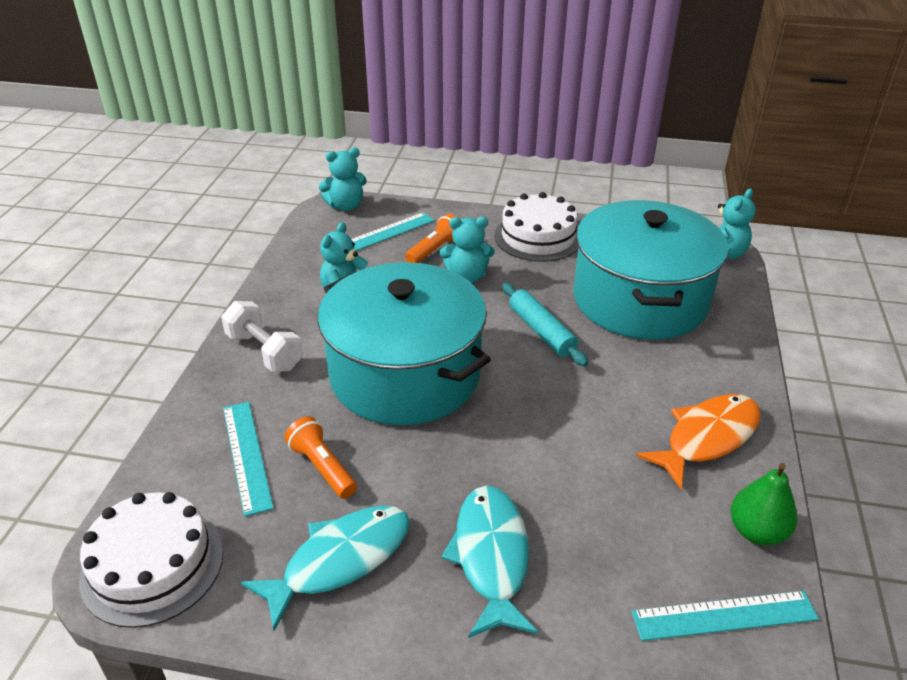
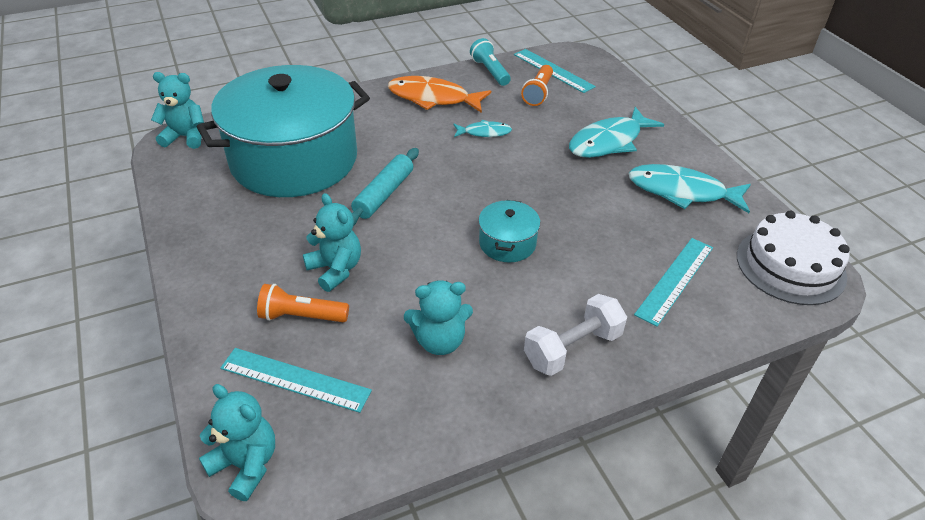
camera: 125 degrees left, 5 degrees up
white dumbbell [221,301,303,372] -> white dumbbell turned 45 degrees clockwise [524,294,627,376]
orange flashlight [284,416,357,499] -> orange flashlight moved to [521,65,553,106]
turquoise pot [318,262,491,425] -> turquoise pot [479,200,540,262], size x0.40
white cake [494,192,578,262] -> none
green pear [731,463,797,545] -> turquoise flashlight [470,38,511,86]
none -> turquoise fish [453,120,512,137]

